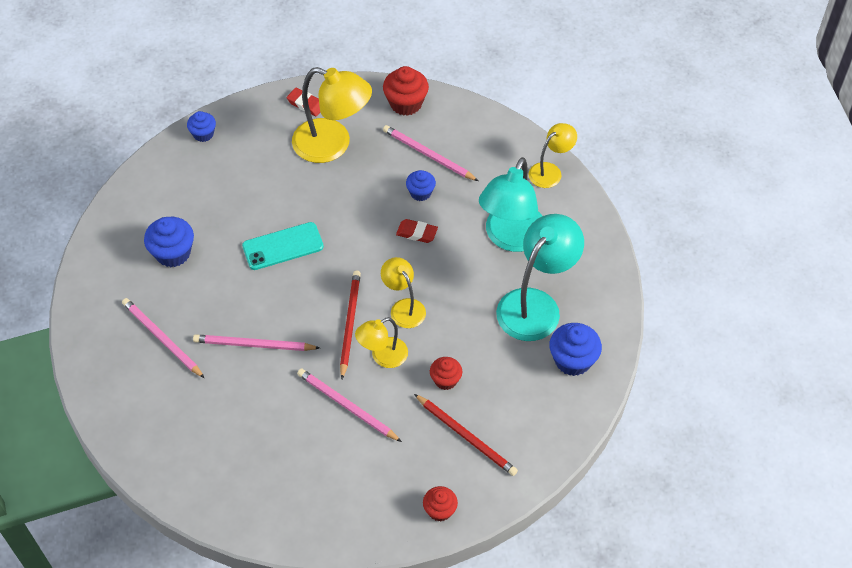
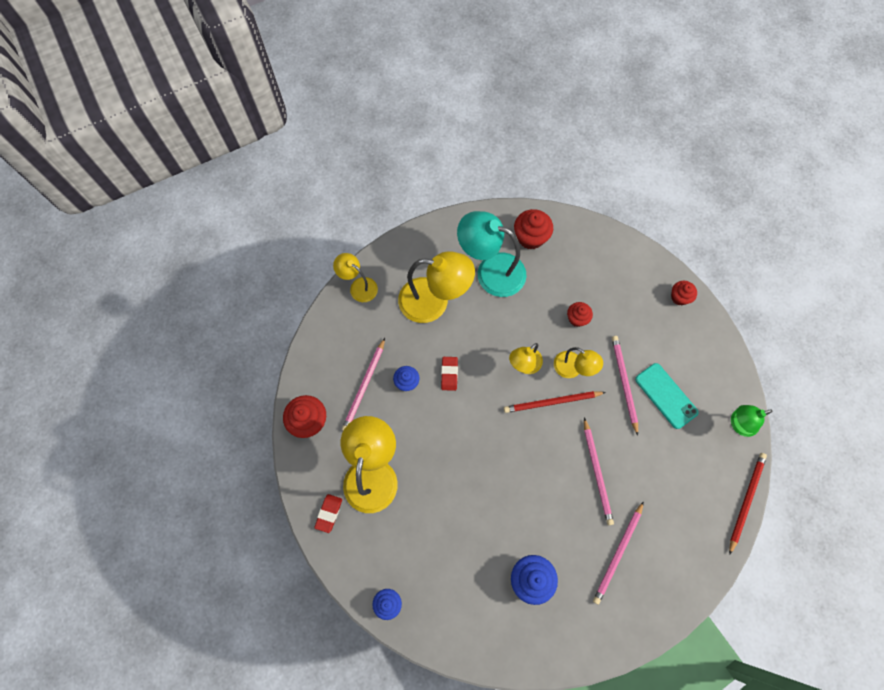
camera: 105 degrees left, 15 degrees up
turquoise phone [242,222,324,270] -> turquoise phone moved to [635,363,699,429]
pink pencil [297,368,402,442] -> pink pencil turned 150 degrees clockwise [612,336,638,436]
red pencil [414,394,518,476] -> red pencil moved to [729,453,767,555]
turquoise lamp [479,157,542,252] -> yellow lamp [398,251,475,323]
blue cupcake [549,323,602,376] -> red cupcake [514,209,553,250]
none -> green lamp [731,405,772,437]

